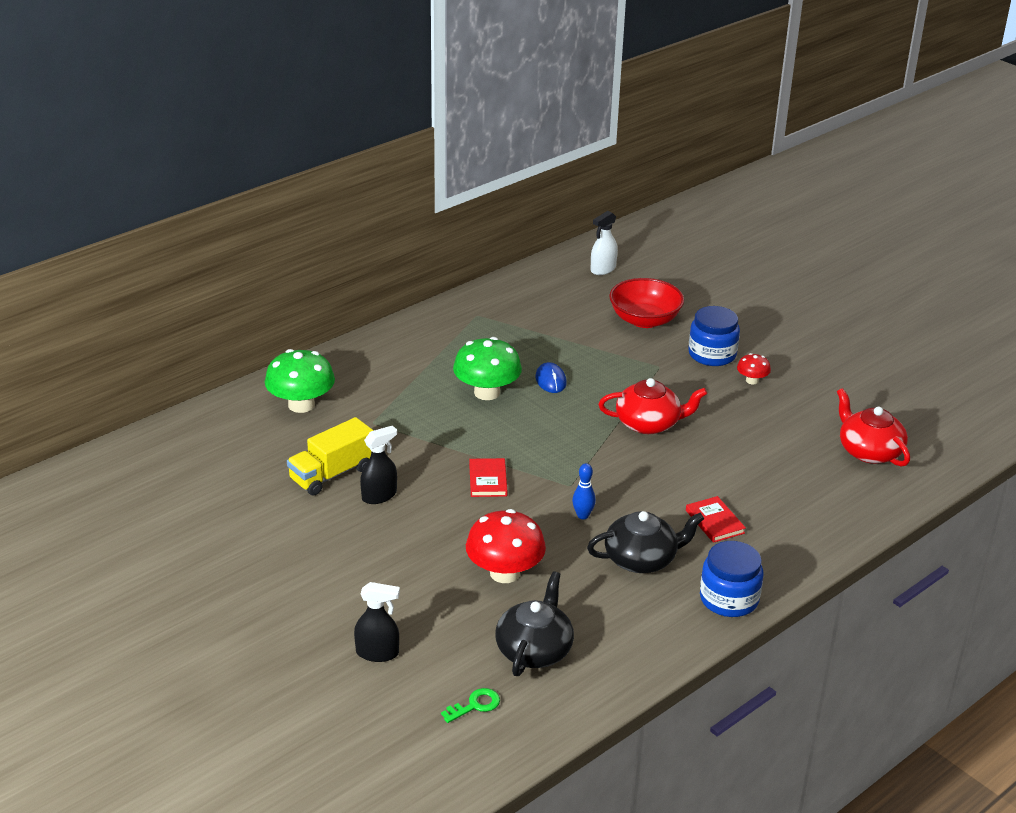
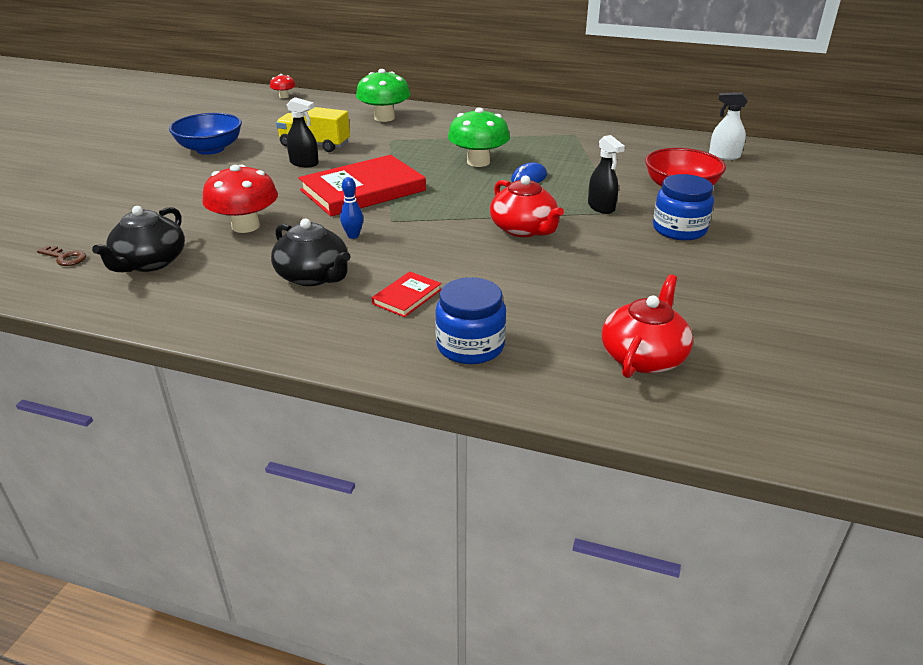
camera: 60 degrees right, 0 degrees up
black spray bottle [354,582,400,662] -> black spray bottle moved to [588,135,625,214]
green key [441,688,500,723] -> brown key [37,246,86,266]
red book [469,458,507,497] -> red book [299,155,426,216], size x2.20
black teapot [495,571,574,676] -> black teapot turned 120 degrees clockwise [92,206,185,272]
blue jar [700,541,764,617] -> blue jar moved to [435,277,506,364]
red mushroom [737,353,771,384] -> red mushroom moved to [270,74,295,98]
none -> blue bowl [169,113,242,155]

